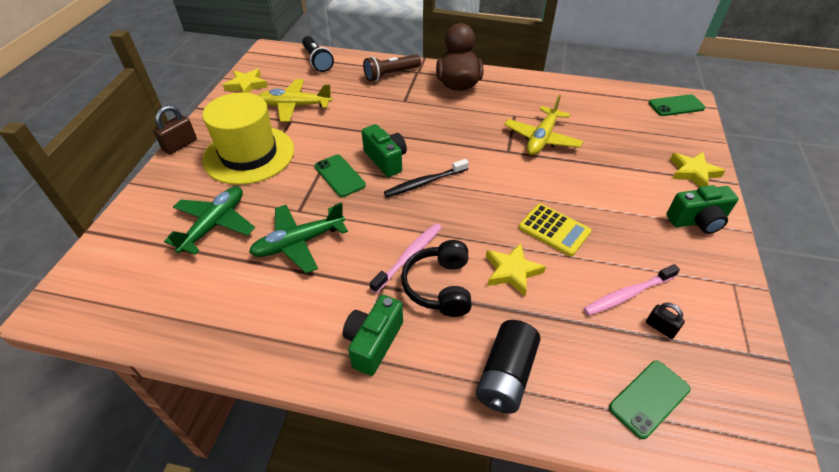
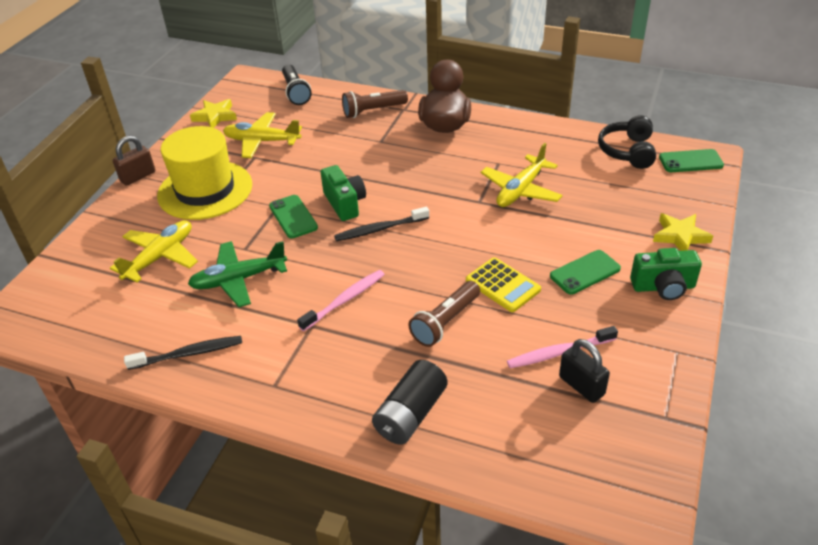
camera: 10 degrees right, 5 degrees down
green plane [164,186,255,255] -> yellow plane [110,220,198,282]
green camera [343,295,403,376] -> none
black headphones [401,240,472,317] -> black headphones moved to [598,115,656,169]
yellow star [486,243,546,297] -> brown flashlight [409,281,480,347]
green phone [609,361,691,439] -> green phone moved to [550,250,621,295]
black padlock [646,303,685,339] -> black padlock [559,339,610,403], size x1.58
none -> black toothbrush [124,336,242,370]

